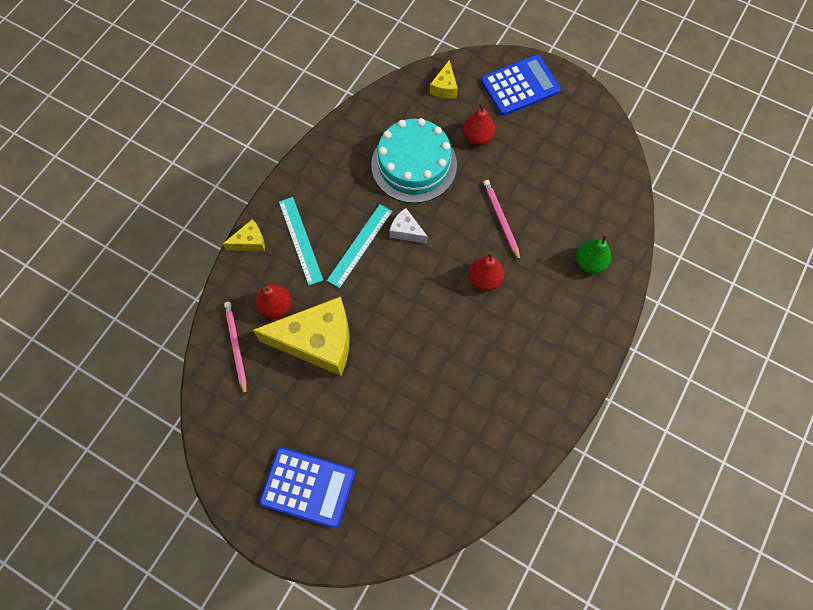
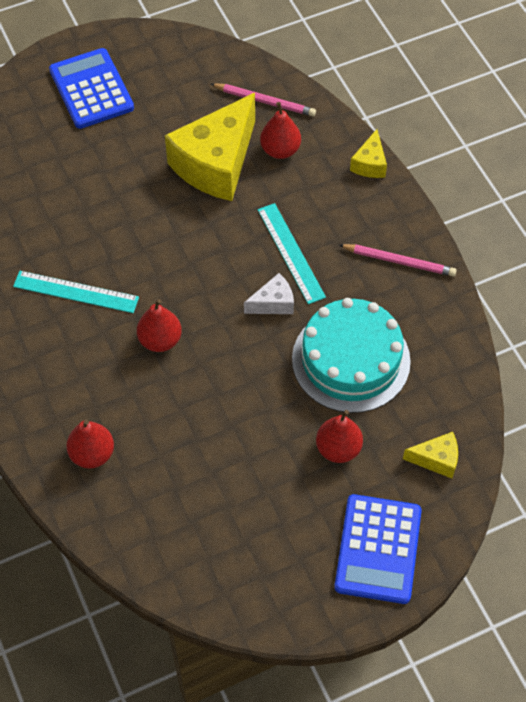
camera: 125 degrees right, 10 degrees down
blue calculator [260,447,355,528] -> blue calculator turned 105 degrees clockwise [49,48,134,129]
turquoise ruler [279,197,323,285] -> turquoise ruler moved to [13,271,139,313]
yellow cheese [430,60,458,99] -> yellow cheese turned 135 degrees clockwise [403,432,458,478]
pink pencil [483,180,521,262] -> pink pencil moved to [339,244,457,277]
green pear [576,234,612,274] -> red pear [66,419,114,469]

